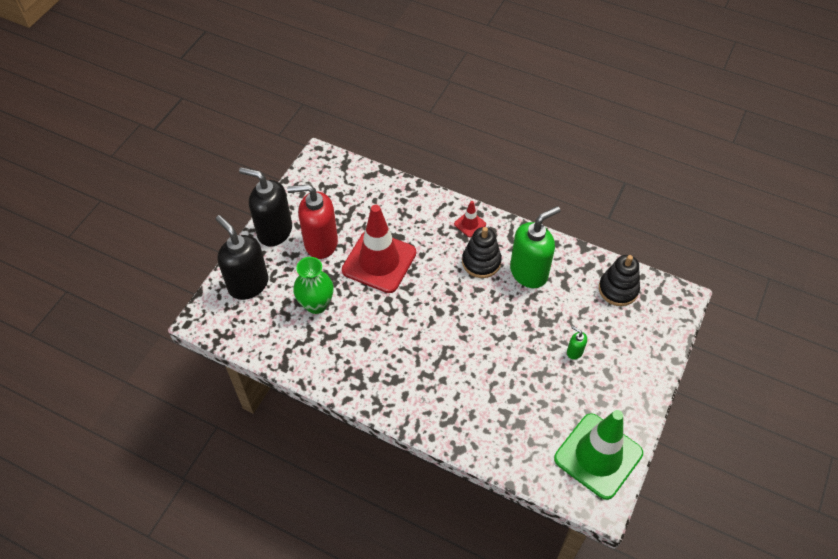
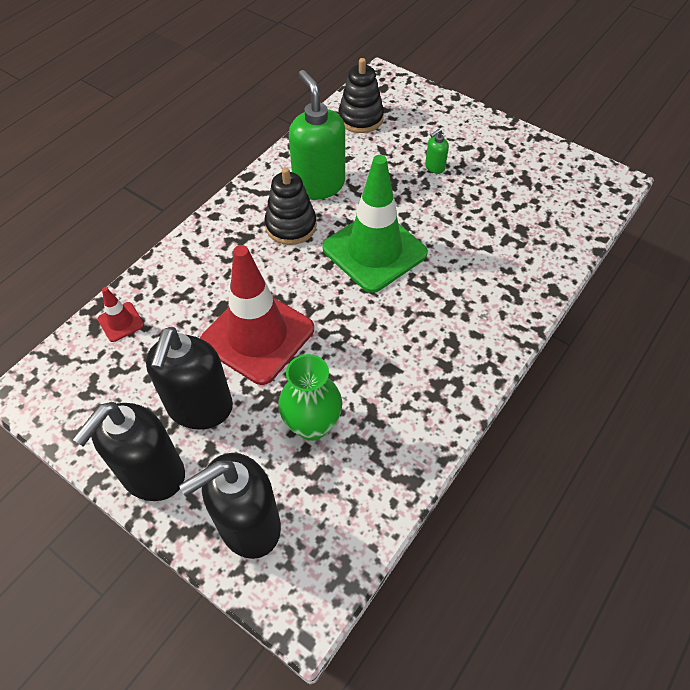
camera: 80 degrees left, 0 degrees up
red soap dispenser [287,184,338,259] -> black soap dispenser [146,327,233,430]
red traffic cone [454,201,486,237] -> red traffic cone moved to [98,287,144,342]
green traffic cone [554,410,643,500] -> green traffic cone moved to [322,155,428,293]

